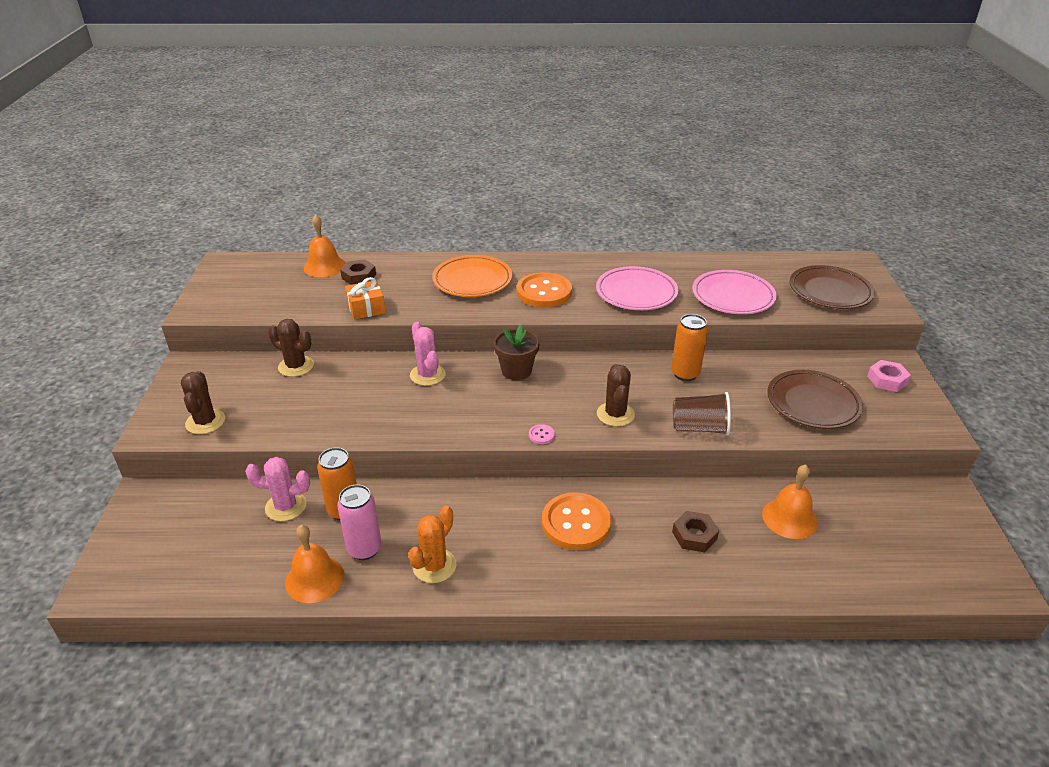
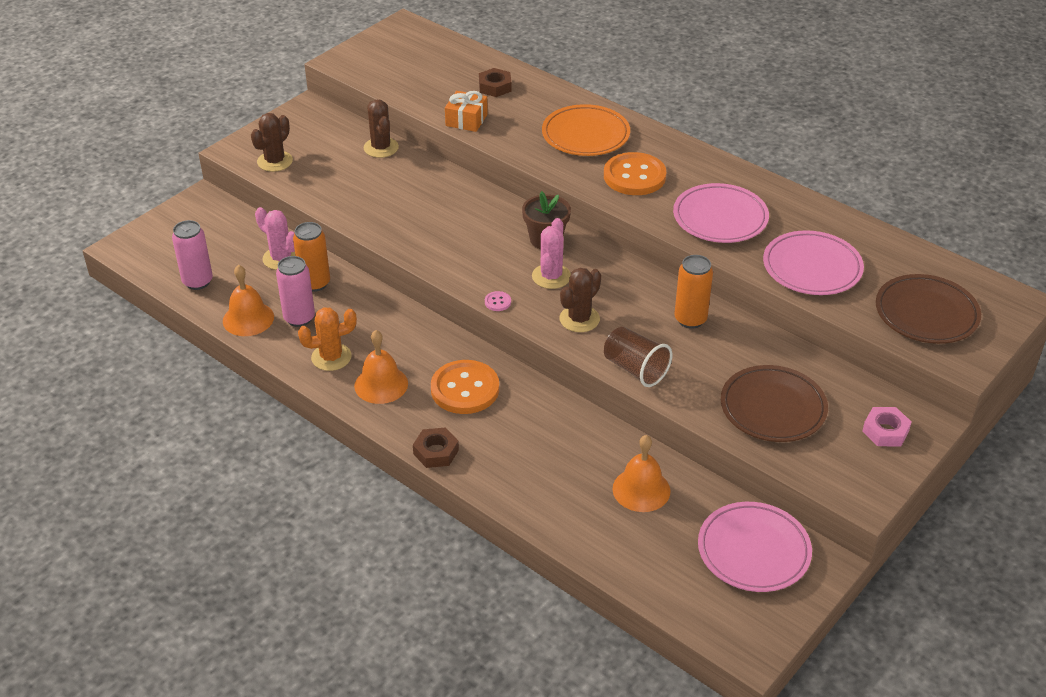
camera: 40 degrees right, 5 degrees up
orange bell [304,214,346,277] -> orange bell moved to [354,330,408,404]
pink cactus [410,322,446,386] -> pink cactus moved to [532,218,571,289]
brown nut [672,511,719,553] -> brown nut moved to [413,428,459,468]
none -> pink can [172,220,213,290]
none -> pink plate [698,502,812,592]

